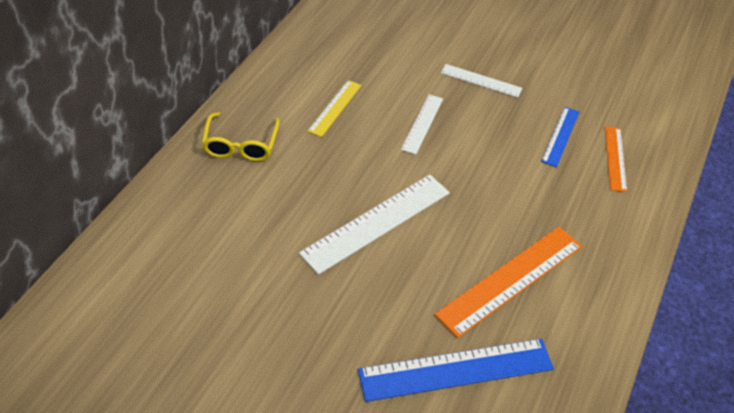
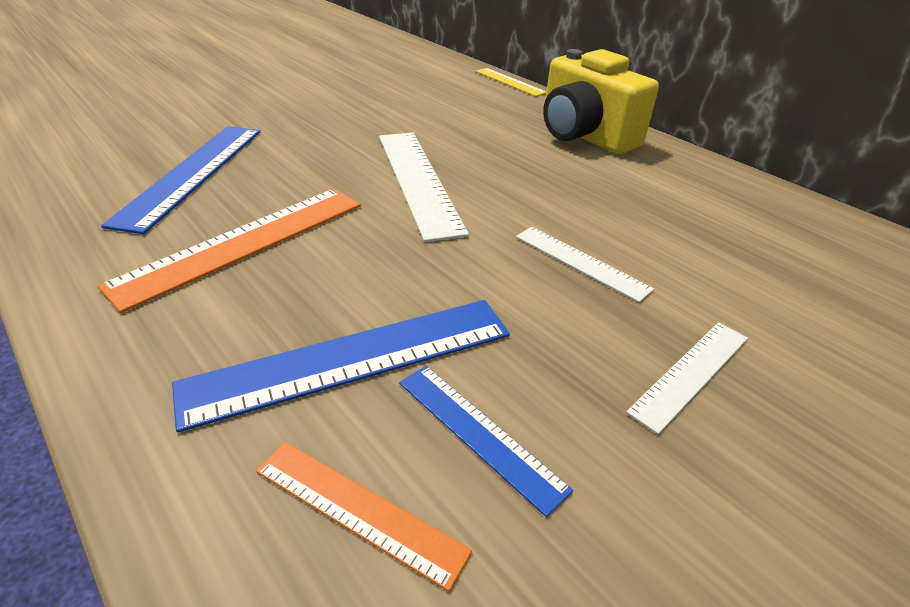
camera: 115 degrees right, 10 degrees down
yellow glasses [201,112,280,161] -> yellow camera [543,49,659,154]
yellow ruler [308,80,361,137] -> yellow ruler moved to [476,68,546,97]
orange ruler [434,227,582,338] -> orange ruler turned 60 degrees clockwise [98,189,361,313]
none -> blue ruler [172,300,510,433]

